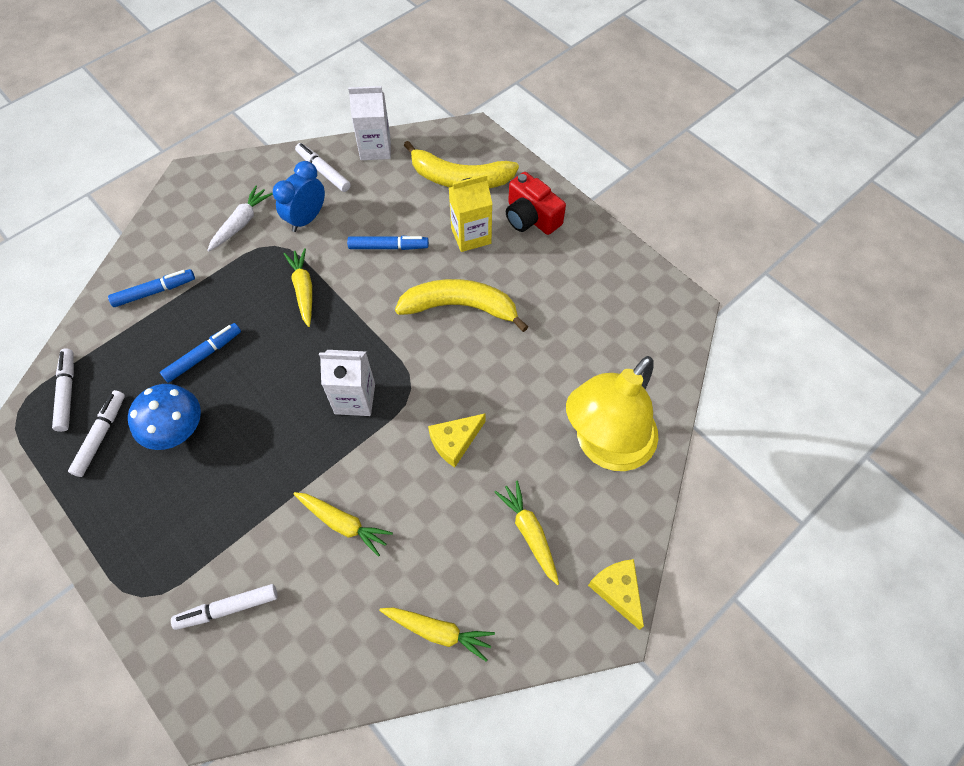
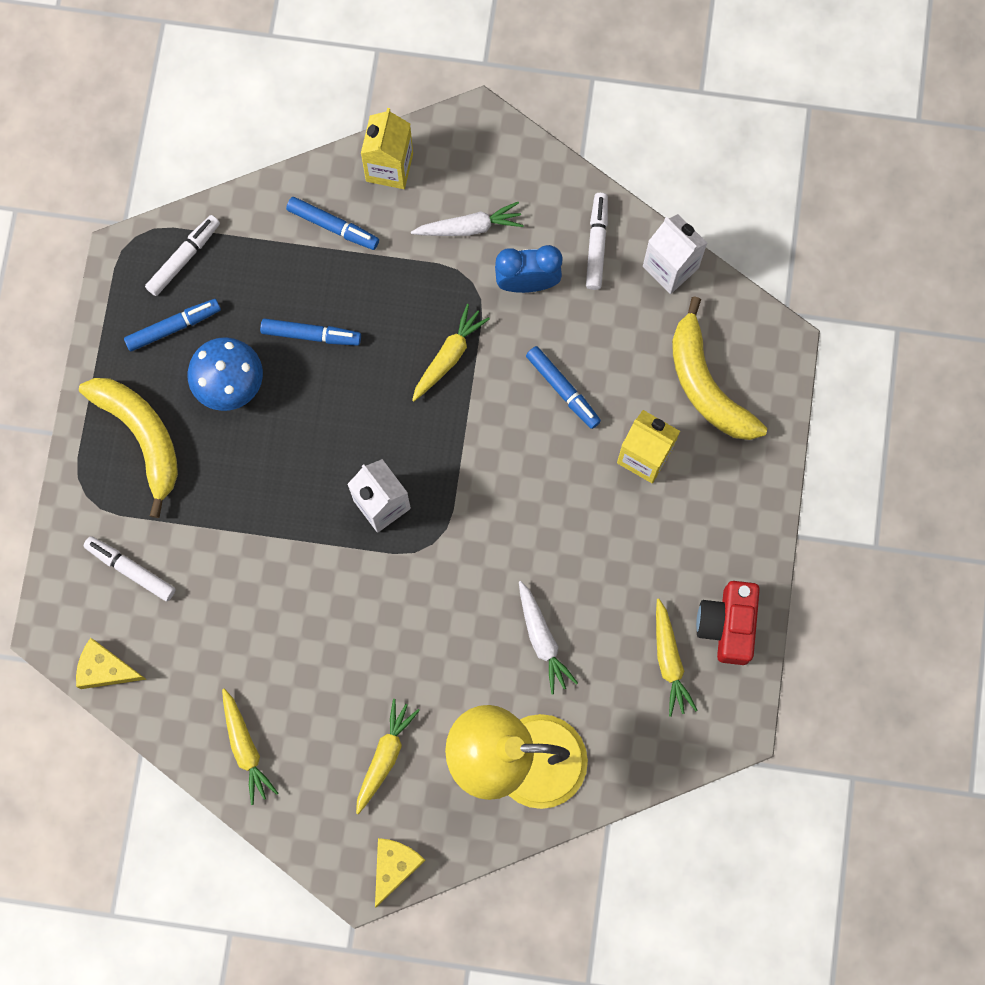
camera: 50 degrees right, 15 degrees up
white marker [68,390,125,477] -> blue marker [124,299,221,352]
yellow carrot [293,492,393,557] -> yellow carrot moved to [656,599,697,717]
yellow banana [395,279,528,332] -> yellow banana moved to [79,378,178,518]
yellow cheese [428,413,486,468] -> yellow cheese moved to [76,638,146,689]
red camera [506,172,566,235] -> red camera moved to [696,581,760,665]
none -> yellow carton [361,108,413,189]
none -> white carrot [519,581,578,694]

